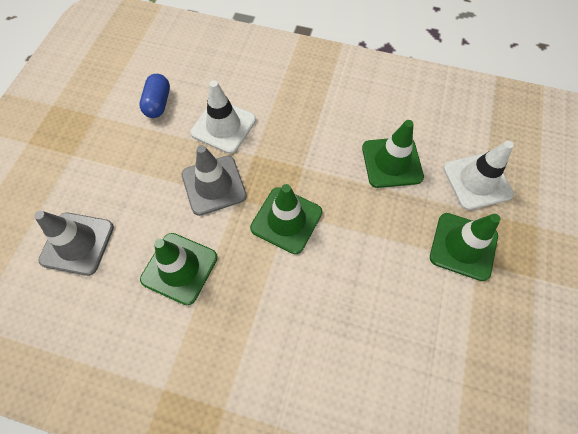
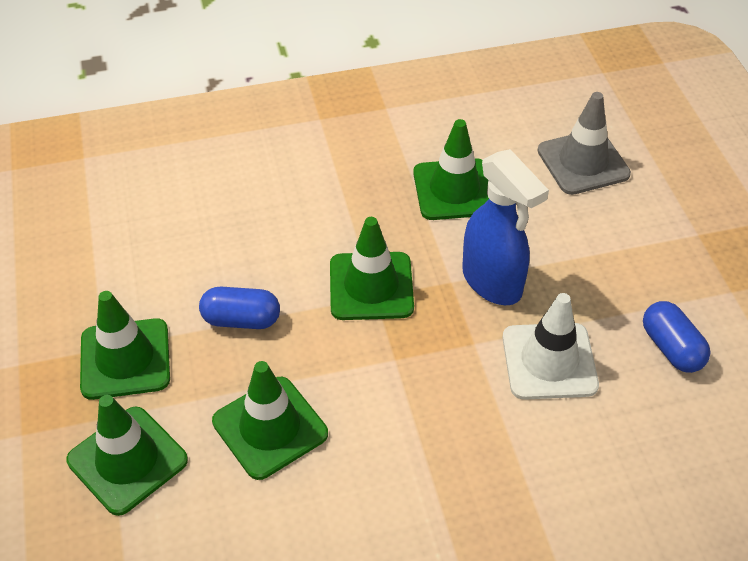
camera: 150 degrees right, 15 degrees down
grey traffic cone [182,145,247,216] -> blue spray bottle [462,149,549,305]
white traffic cone [443,141,514,210] -> green traffic cone [66,395,188,516]
none -> blue capsule [199,287,280,329]

